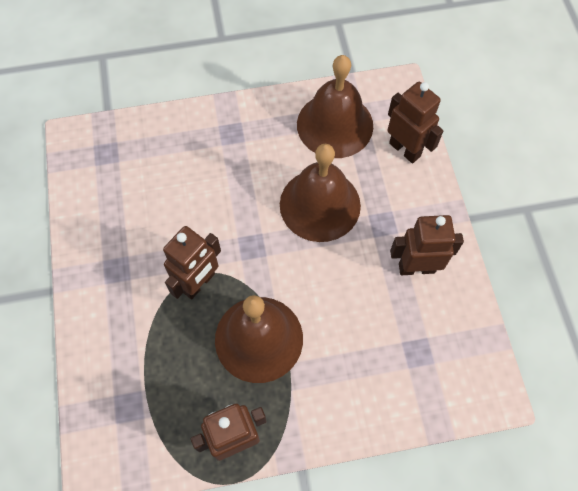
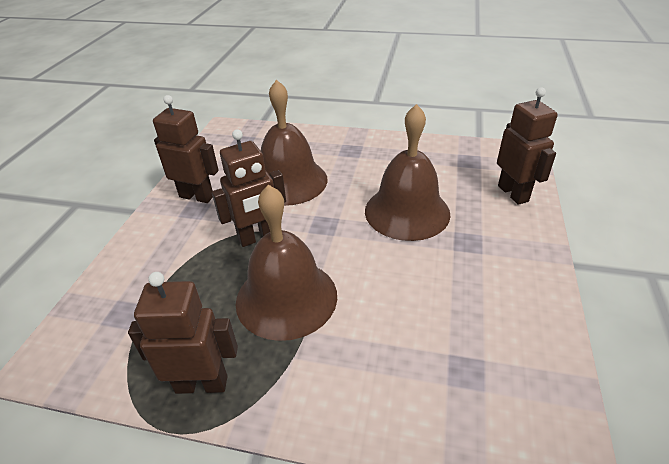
camera: 25 degrees right, 25 degrees down
brown bell [297,55,373,158] -> brown bell moved to [261,79,328,206]
brown robot [390,215,464,275] -> brown robot moved to [153,95,219,203]

